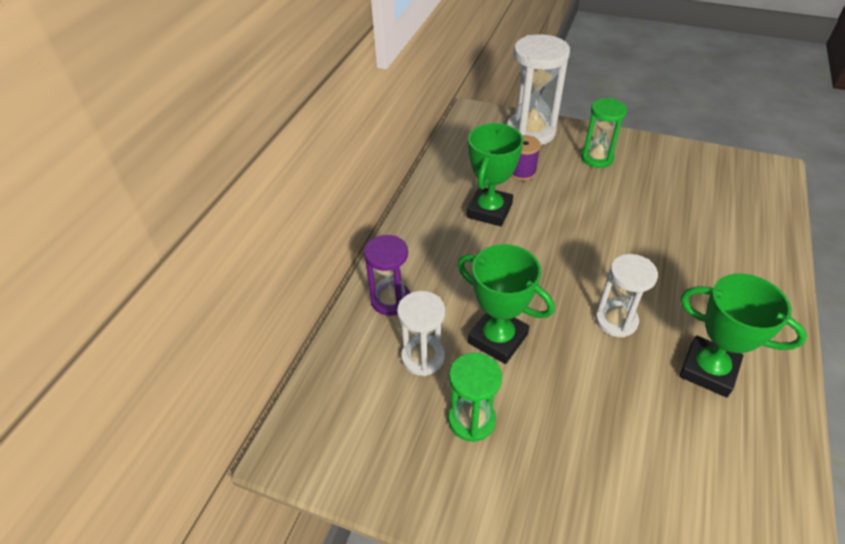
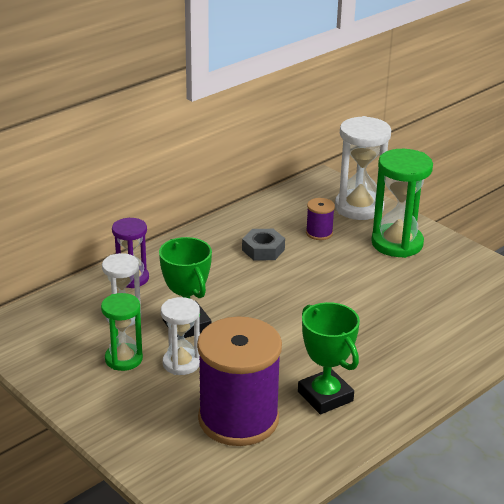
camera: 25 degrees right, 15 degrees down
green trophy [467,123,523,226] -> grey nut [242,229,285,261]
green hourglass [581,98,627,168] -> green hourglass [371,149,433,258], size x1.61
white hourglass [595,254,658,337] -> white hourglass moved to [161,297,200,375]
none -> purple spool [197,316,282,446]

